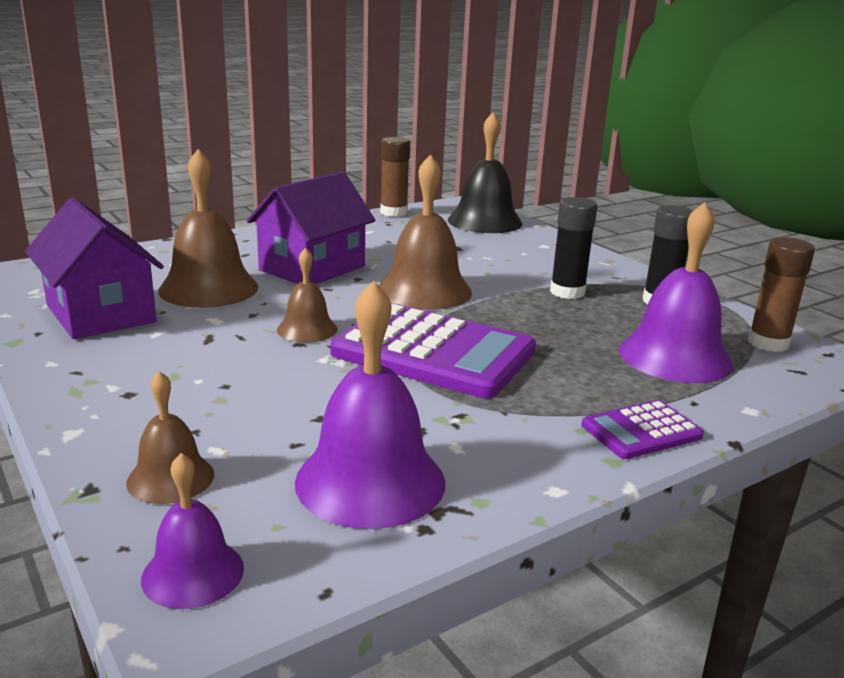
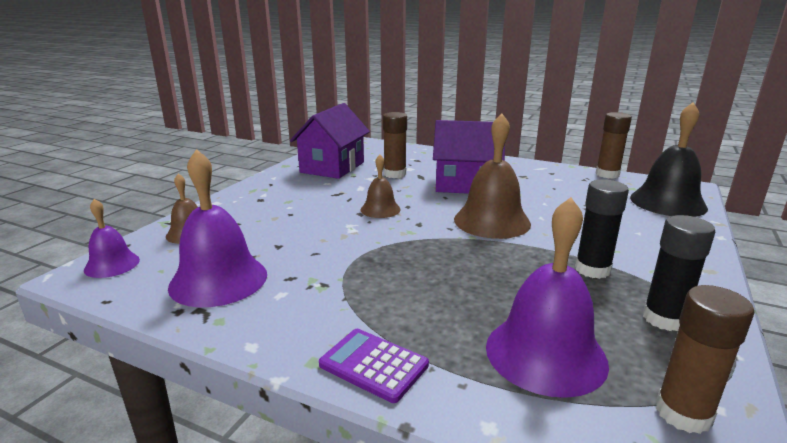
camera: 60 degrees right, 0 degrees up
brown bell [158,149,258,308] -> brown glue stick [383,112,407,178]
purple calculator [330,303,536,399] -> none

